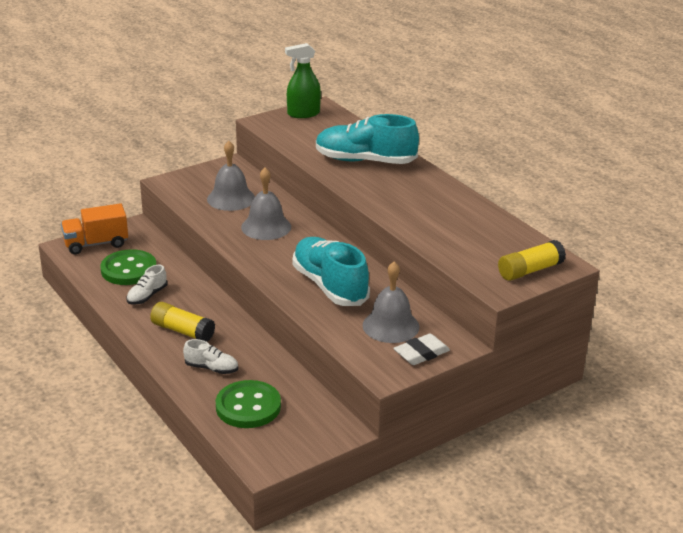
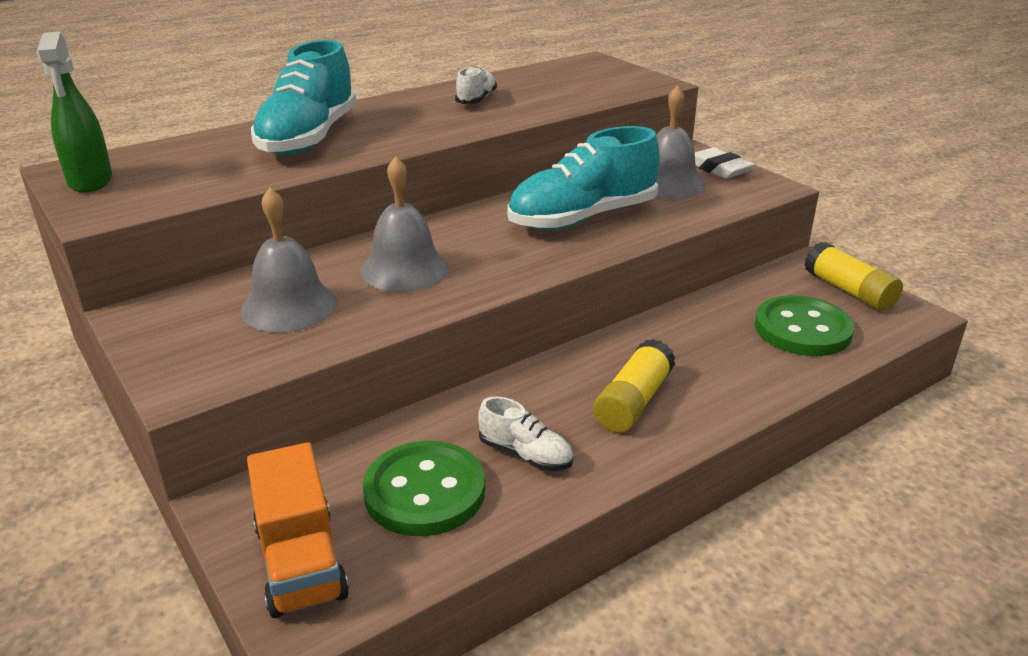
camera: 90 degrees left, 0 degrees up
white shoe [183,339,238,374] -> white shoe moved to [455,66,497,104]
yellow glue stick [498,240,566,281] -> yellow glue stick moved to [804,242,903,311]

